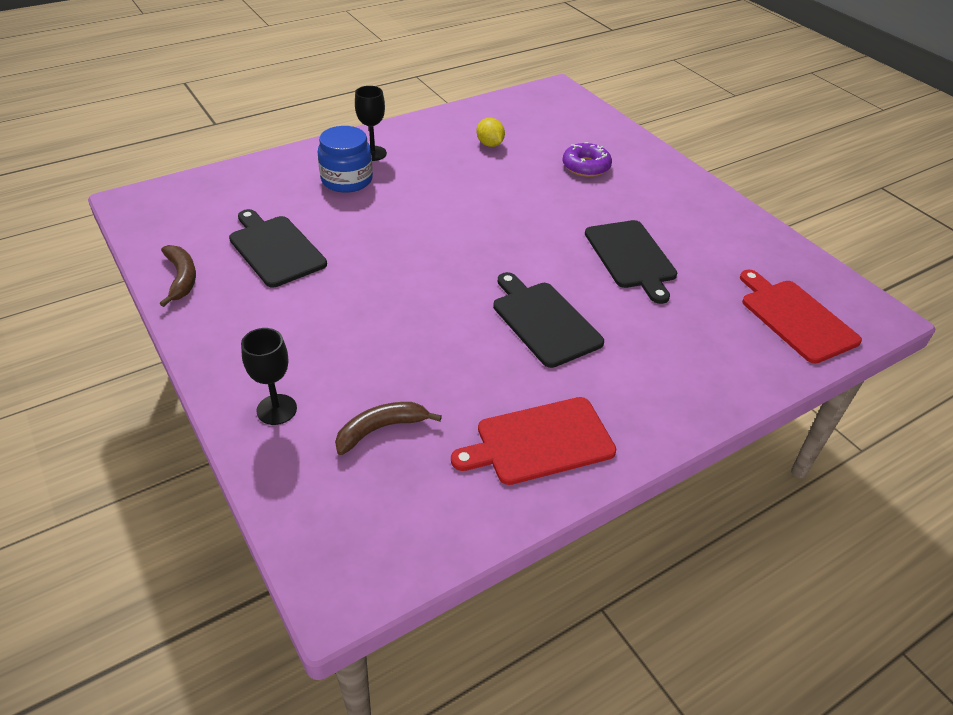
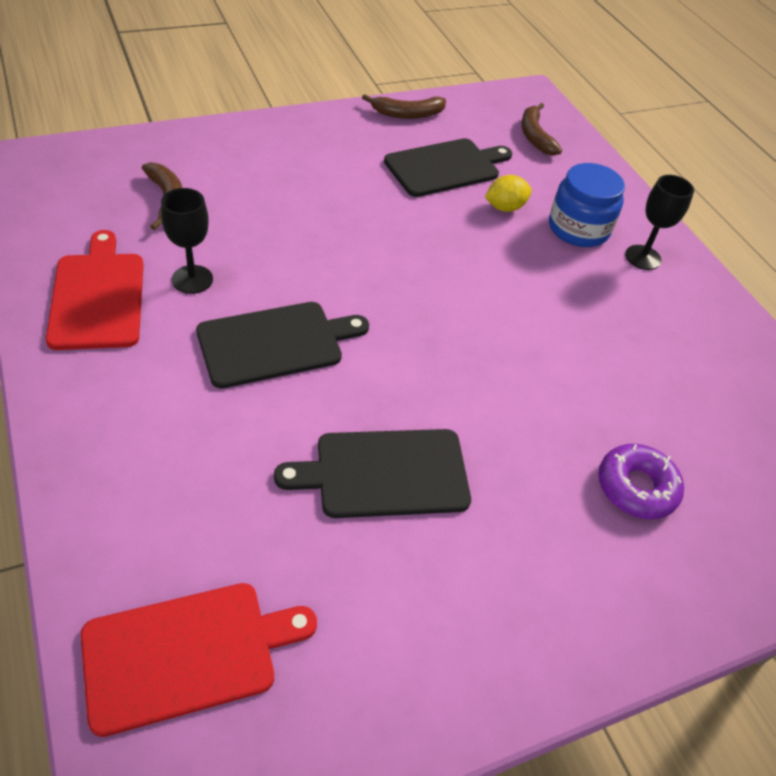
camera: 95 degrees right, 5 degrees up
black goblet [241,328,297,425] -> black goblet moved to [161,188,213,294]
yellow lemon [476,118,505,147] -> yellow lemon moved to [485,175,532,212]
none -> brown banana [521,103,562,155]

